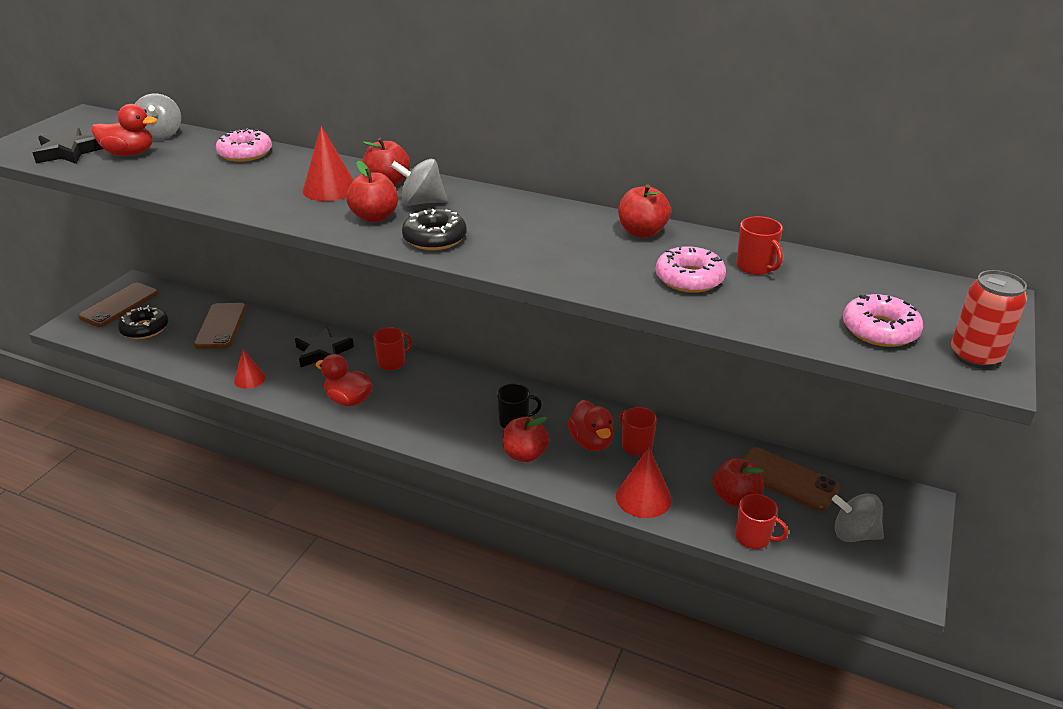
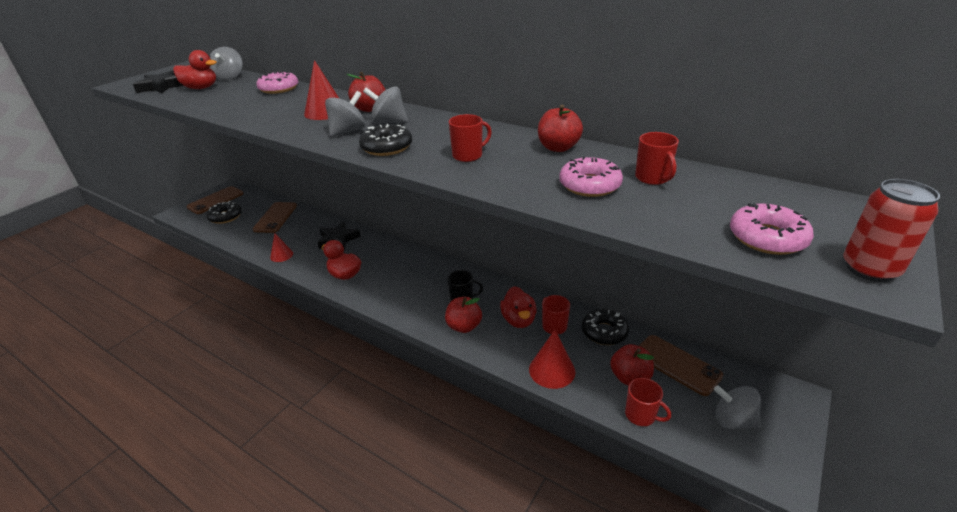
camera: 10 degrees right, 0 degrees up
red apple [346,161,398,222] -> grey spinning top [325,91,365,137]
red mug [373,327,412,371] -> red mug moved to [449,114,492,162]
none -> black donut [582,309,629,345]

